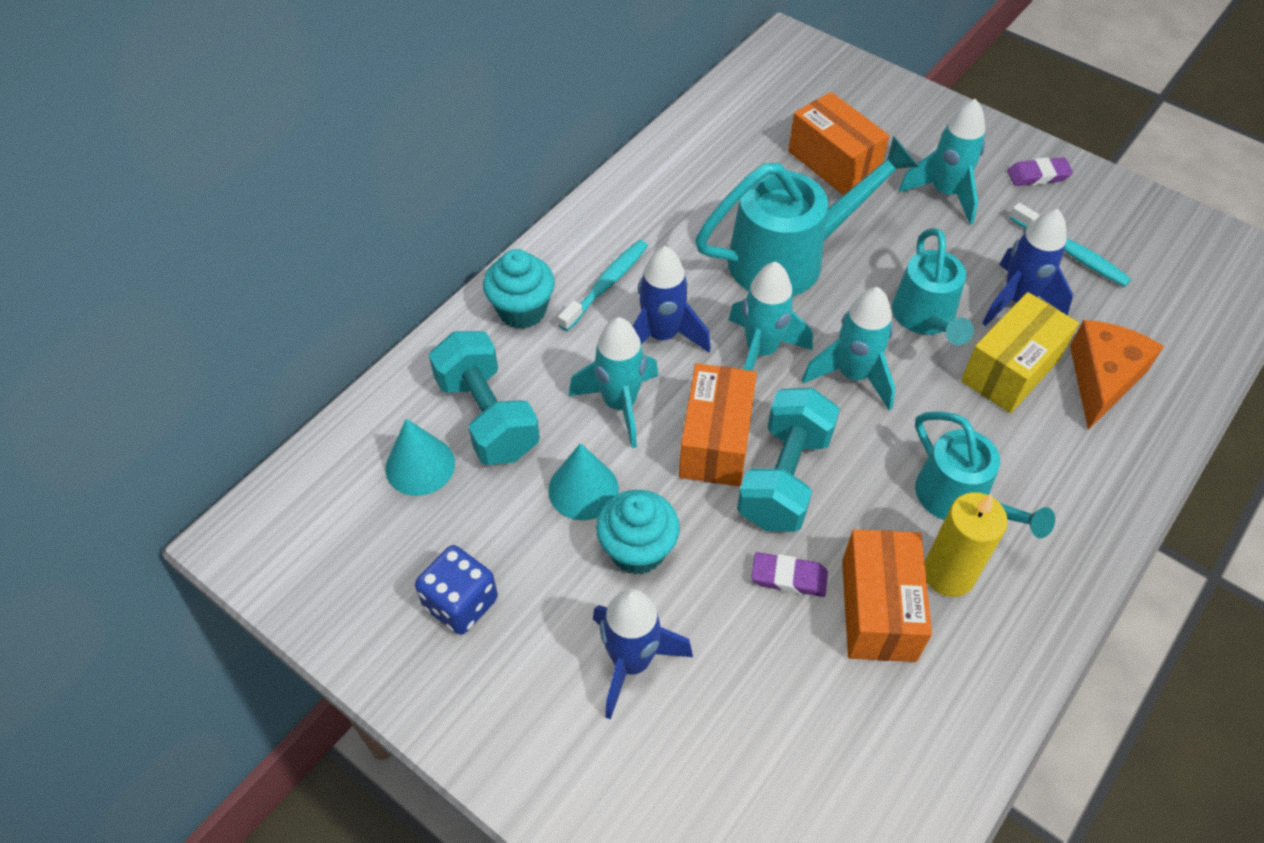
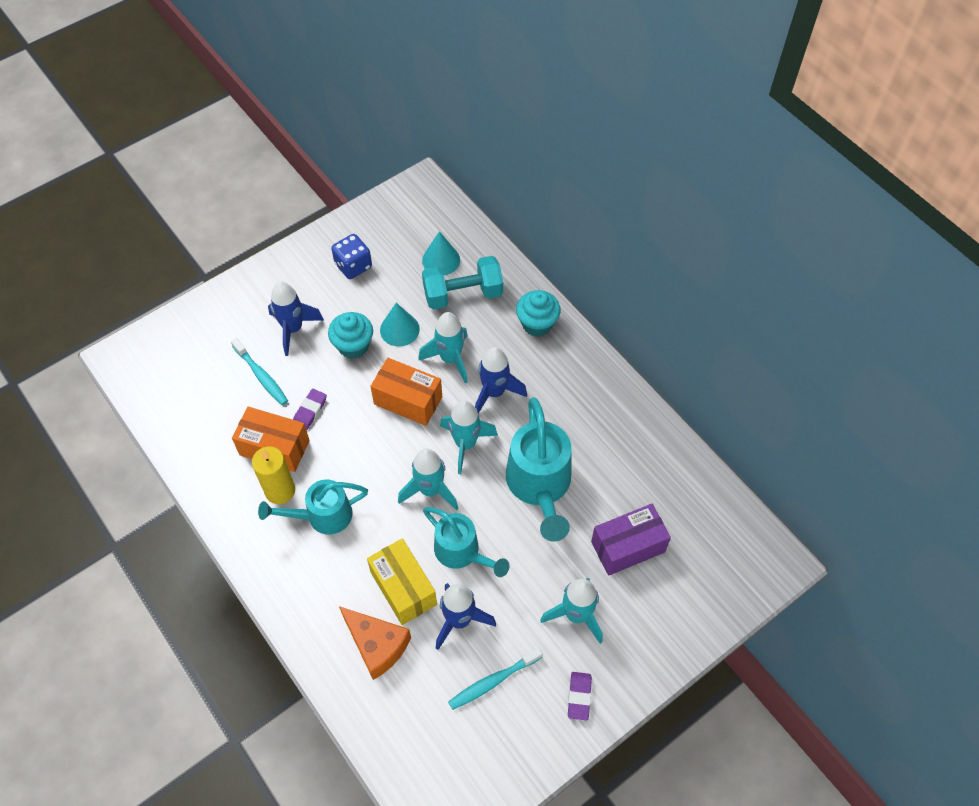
camera: 105 degrees right, 5 degrees up
turquoise toothbrush [558,240,648,331] -> turquoise toothbrush moved to [231,338,288,405]
turquoise dumbbell [737,387,840,532] -> none
orange box [788,92,889,195] -> purple box [591,504,671,576]
turquoise watering can [892,228,974,345] -> turquoise watering can turned 150 degrees counterclockwise [423,507,509,577]

